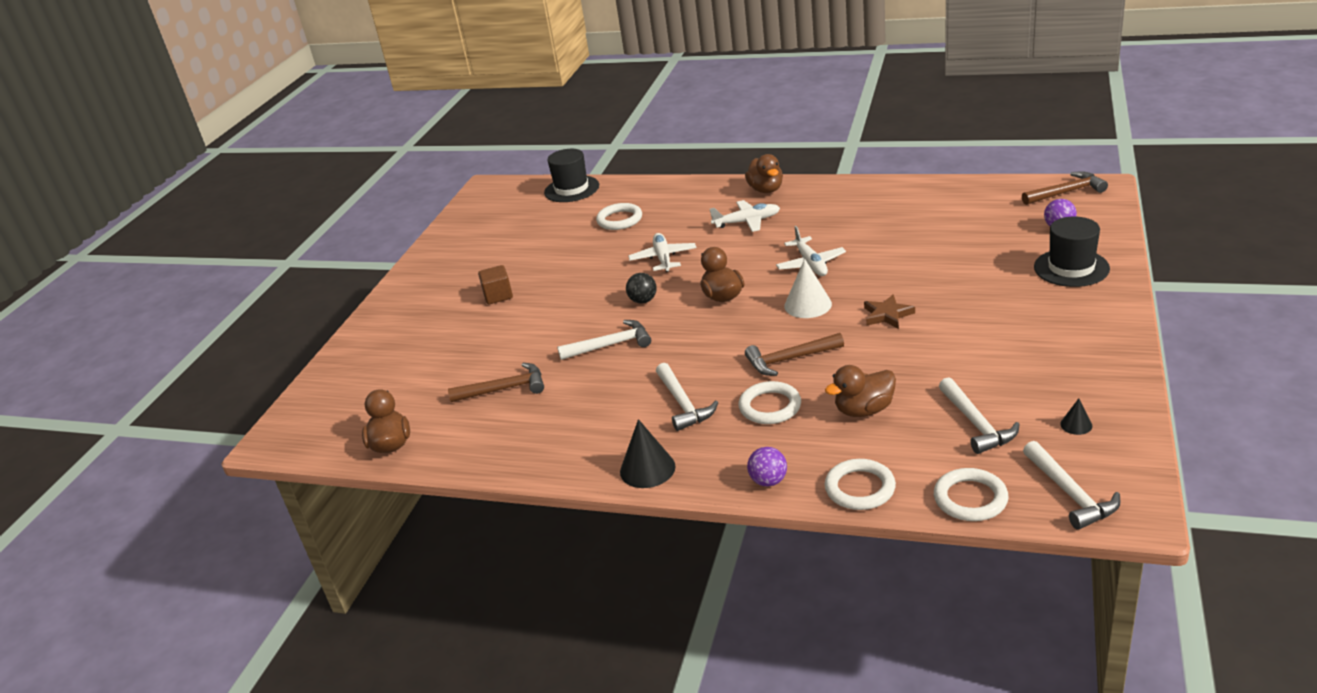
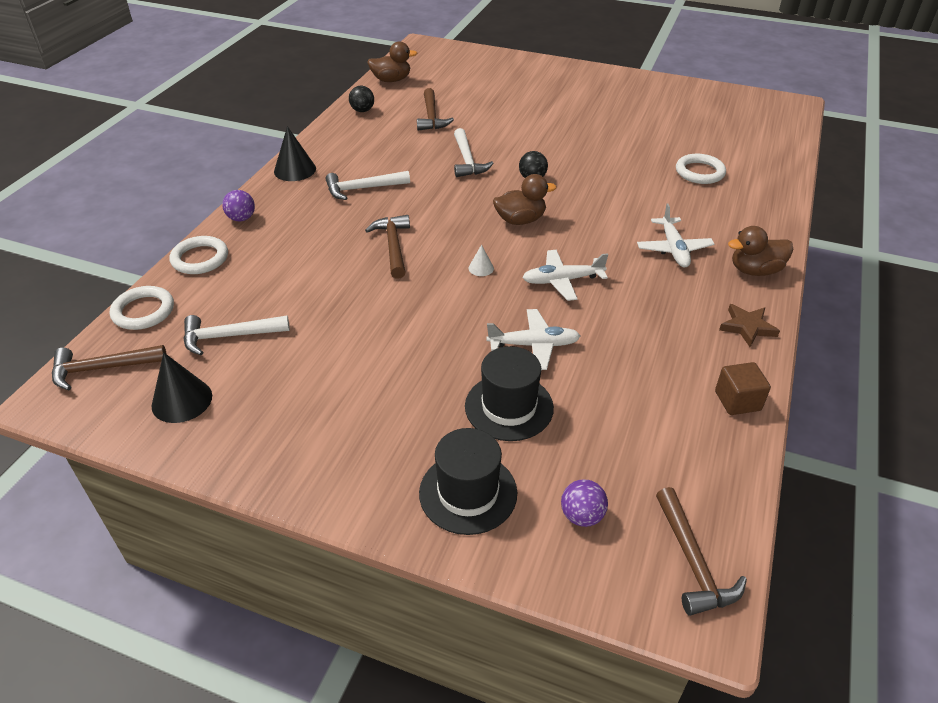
camera: 90 degrees right, 10 degrees up
brown cube [478,265,513,304] -> brown cube moved to [715,362,771,415]
black hat [544,149,599,202] -> black hat moved to [465,346,554,441]
white plane [628,233,696,272] -> white plane moved to [486,309,580,370]
white ring [739,381,801,424] -> none
white cone [784,259,832,318] -> white cone [469,245,494,276], size x0.52
brown duck [825,365,896,417] -> none
brown star [864,294,915,329] -> brown star moved to [719,304,780,347]
white hammer [1023,441,1120,530] -> brown hammer [52,345,166,390]
black cone [1060,398,1092,435] -> black cone [151,352,212,423], size x1.92
none -> black ball [349,86,374,112]

